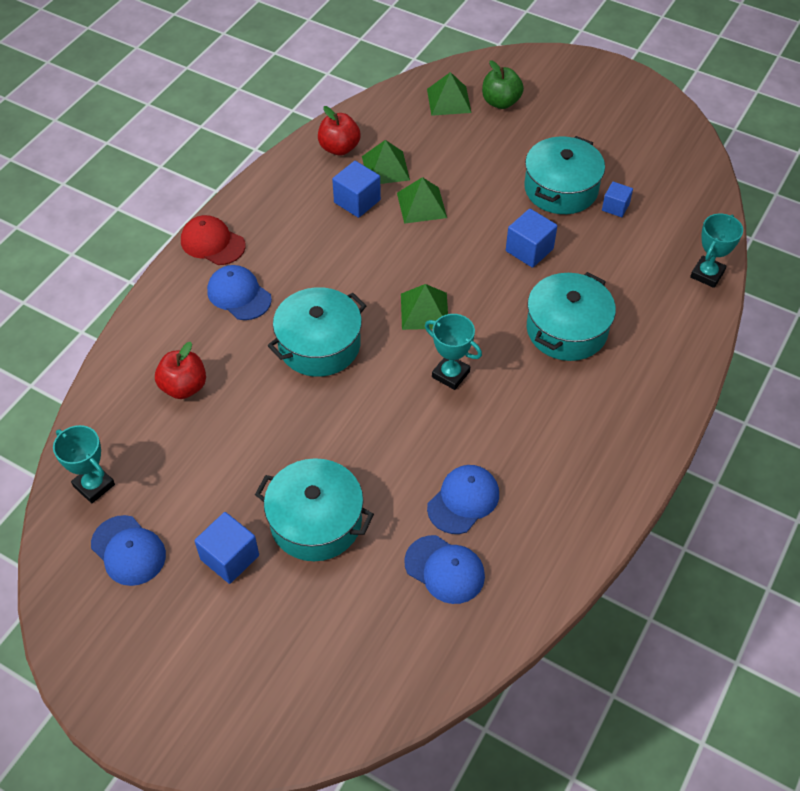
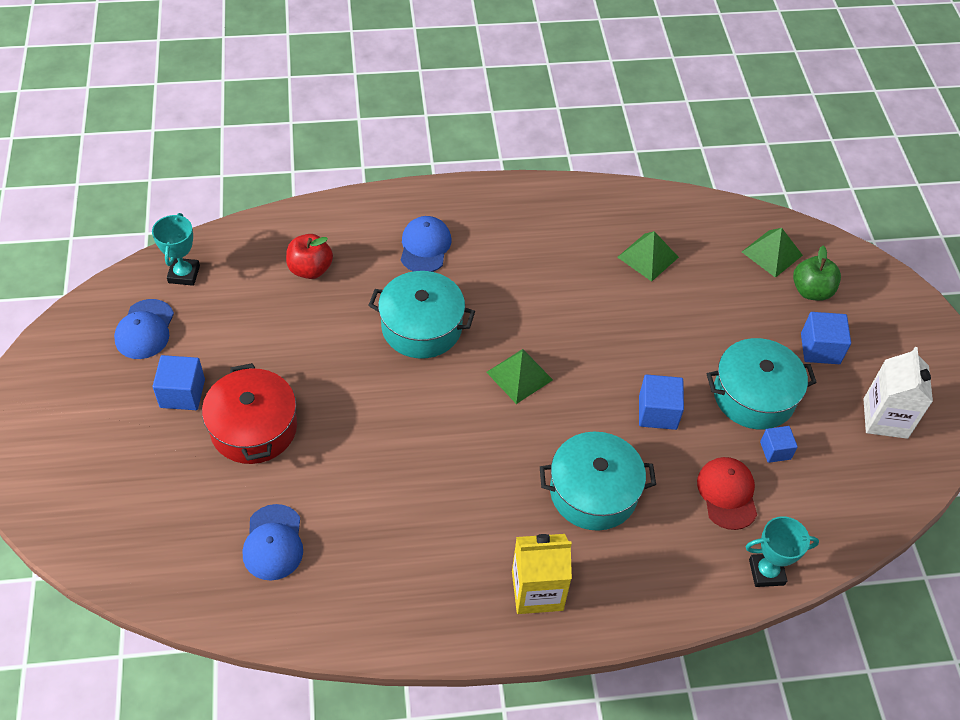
camera: 50 degrees right, 0 degrees up
red cap [181,215,246,265] -> red cap moved to [697,457,757,530]
turquoise pot [255,458,374,561] -> red pot [202,363,297,464]
red apple [318,106,361,155] -> none
blue cube [332,161,381,218] -> blue cube moved to [801,312,851,364]
green pyramid [397,177,447,224] -> none
turquoise trophy [425,314,482,390] -> none
blue cap [427,465,499,534] -> none
none -> yellow carton [512,534,572,614]
none -> white carton [864,347,933,439]

